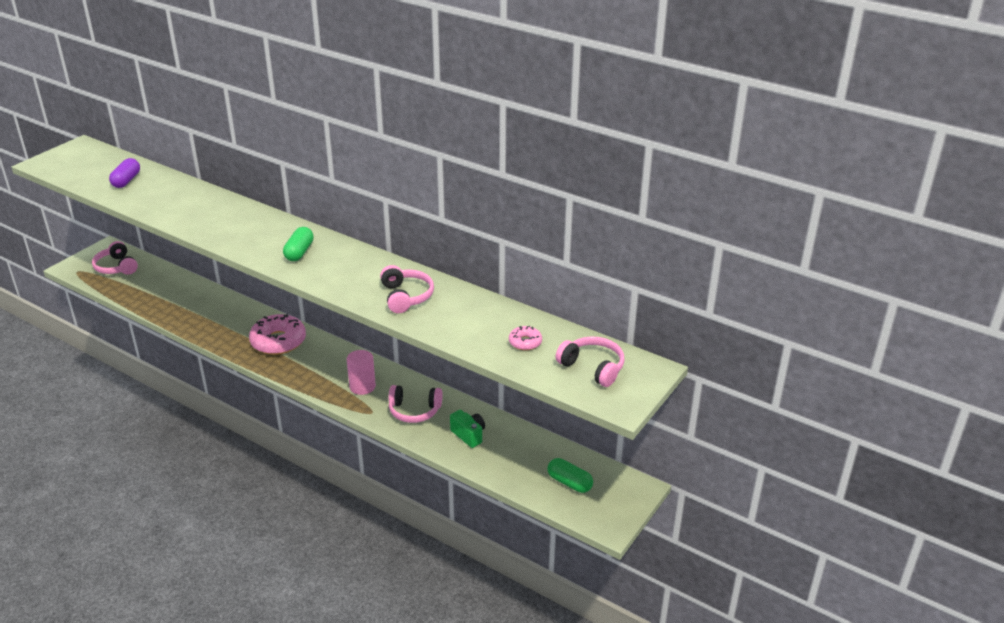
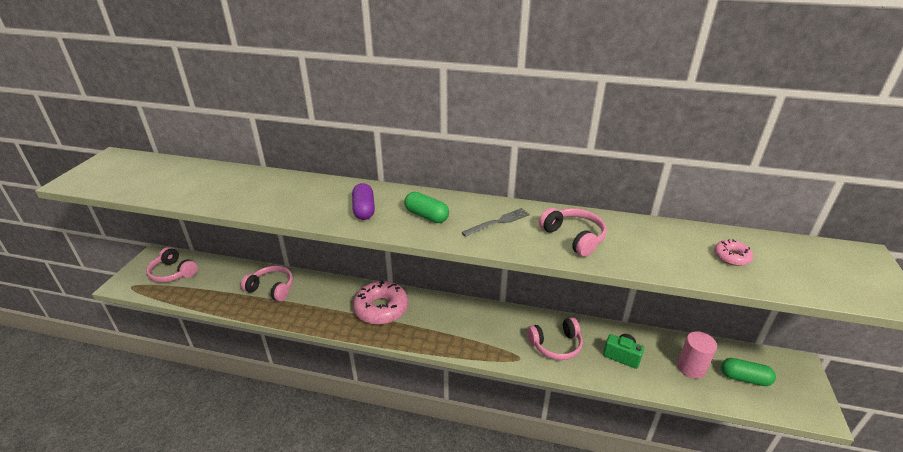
camera: 20 degrees left, 0 degrees up
purple capsule [109,158,140,188] -> purple capsule moved to [352,183,375,220]
green capsule [283,227,314,261] -> green capsule turned 45 degrees counterclockwise [404,192,449,223]
pink cylinder [347,350,376,395] -> pink cylinder moved to [677,331,717,379]
pink headphones [556,337,625,387] -> pink headphones moved to [241,266,293,302]
none -> grey fork [461,208,530,237]

